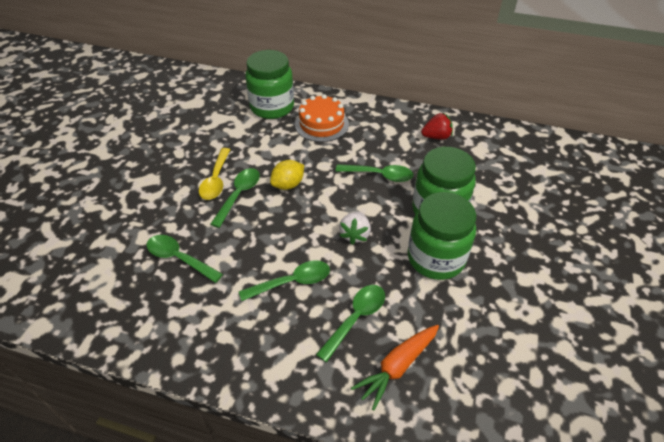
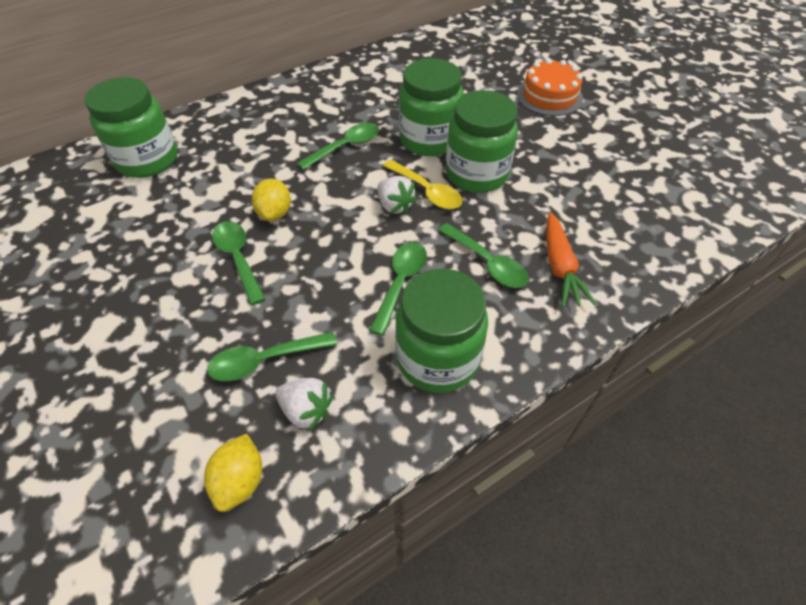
camera: 50 degrees left, 5 degrees up
yellow spoon [199,148,231,200] -> yellow spoon moved to [383,160,462,209]
orange cake [295,94,349,142] -> orange cake moved to [517,58,583,116]
green spoon [316,285,385,362] -> green spoon turned 150 degrees clockwise [438,223,529,288]
red strawberry [421,113,453,140] -> none
none -> yellow lemon [204,434,262,512]
none -> white strawberry [276,378,333,431]
none -> green jar [395,269,488,393]

